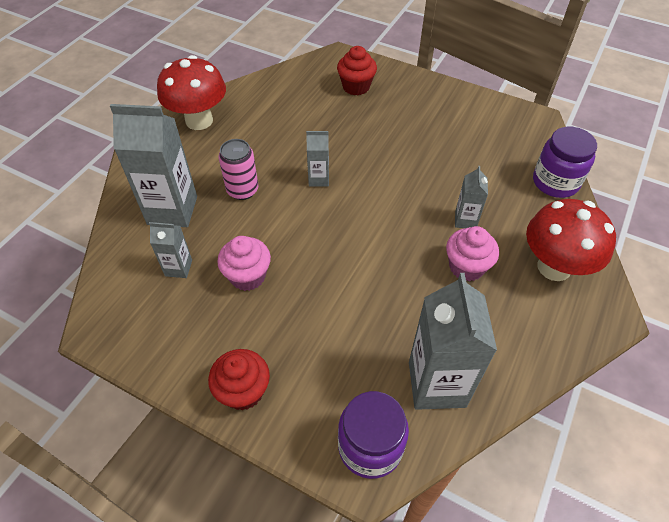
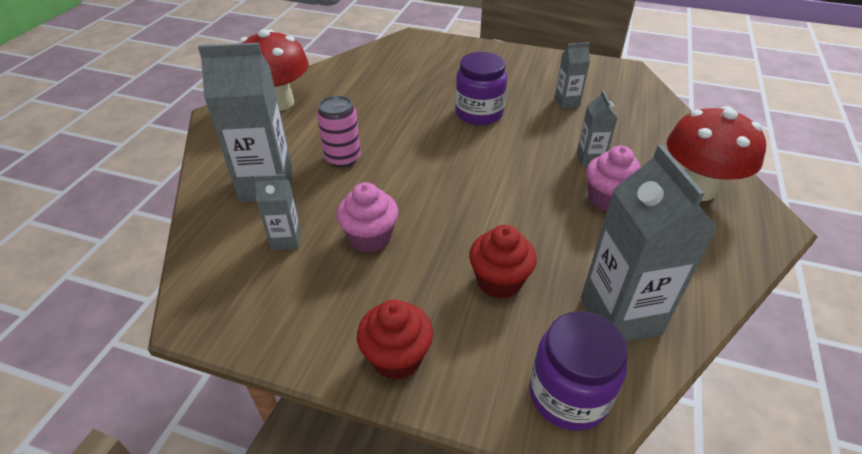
camera: 10 degrees left, 10 degrees down
grey carton [306,131,329,187] -> grey carton moved to [554,42,590,108]
red cupcake [337,46,377,96] -> red cupcake moved to [469,225,537,299]
purple jar [533,127,597,198] -> purple jar moved to [455,52,507,125]

